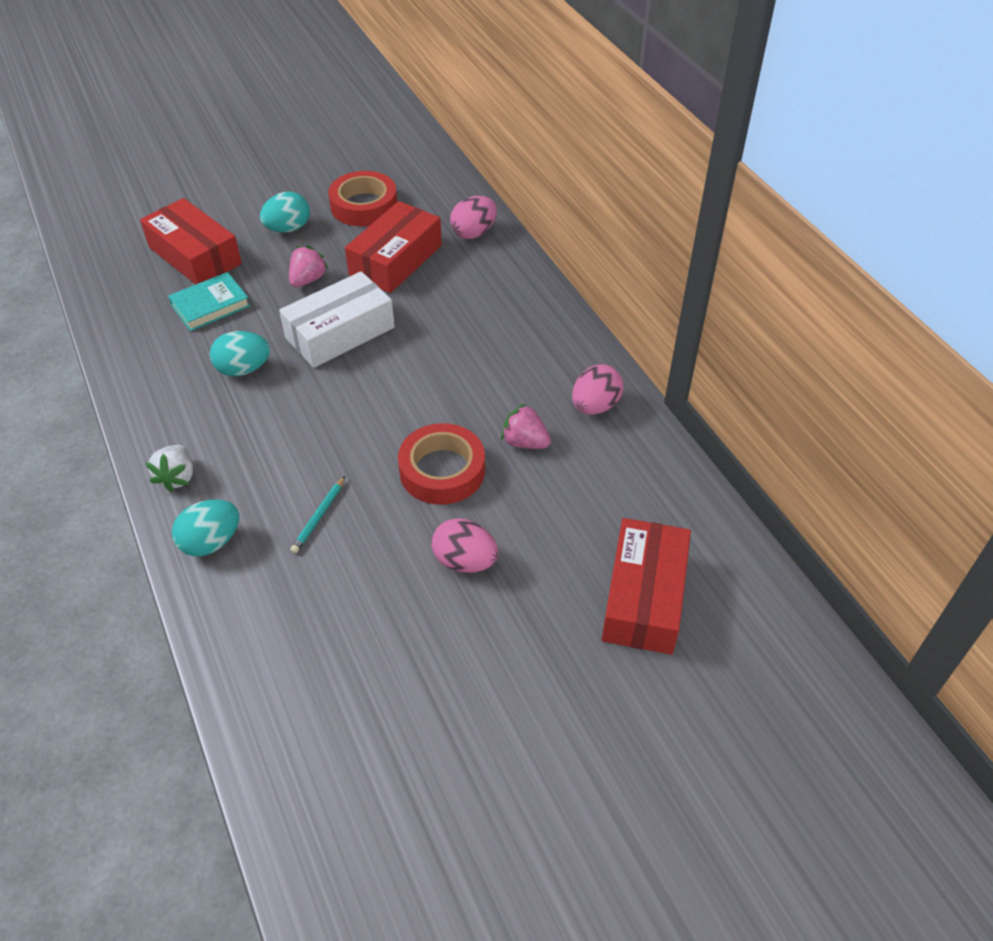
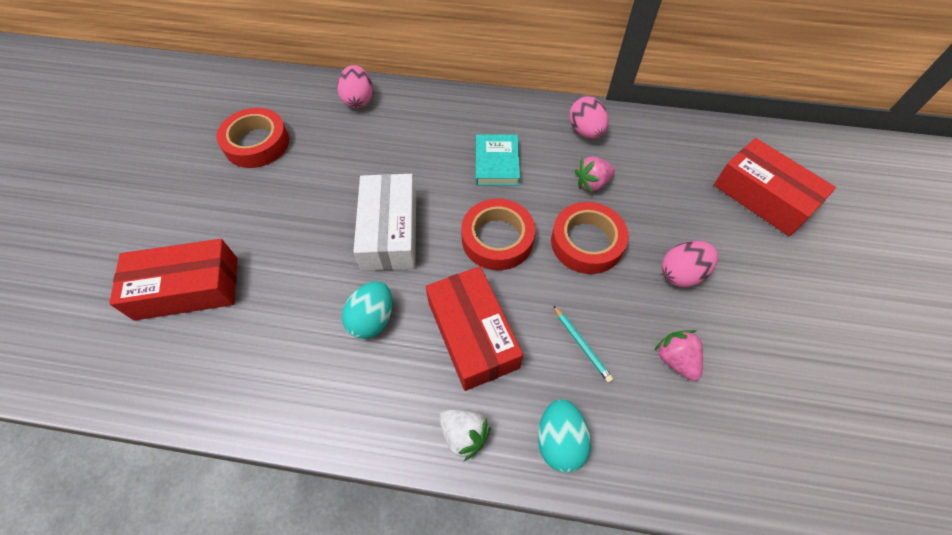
camera: 55 degrees left, 10 degrees up
turquoise book [168,272,250,331] -> turquoise book moved to [476,134,520,185]
turquoise egg [260,192,310,233] -> none
pink strawberry [289,245,329,287] -> pink strawberry moved to [654,330,703,381]
red box [345,201,442,293] -> red box moved to [426,266,523,391]
none -> red tape [461,199,535,270]

